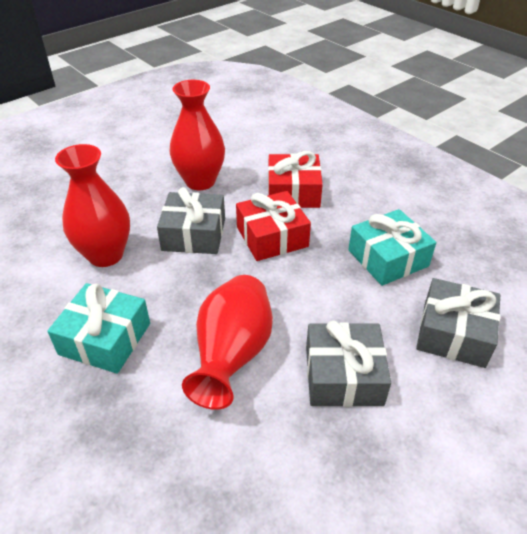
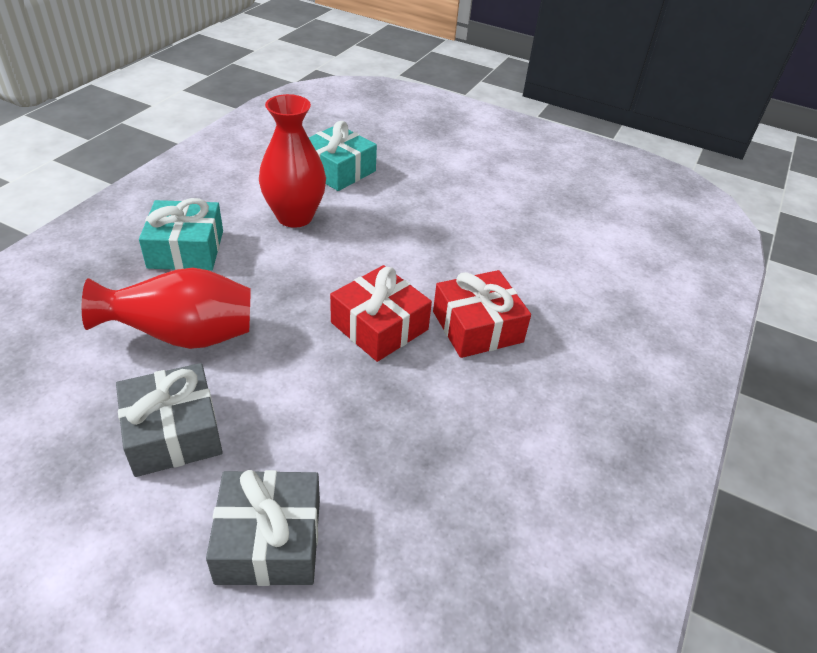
camera: 65 degrees right, 0 degrees up
grey gift [157,187,225,254] -> none
red vase [170,80,225,190] -> none
turquoise gift [348,209,436,286] -> turquoise gift moved to [309,121,377,191]

